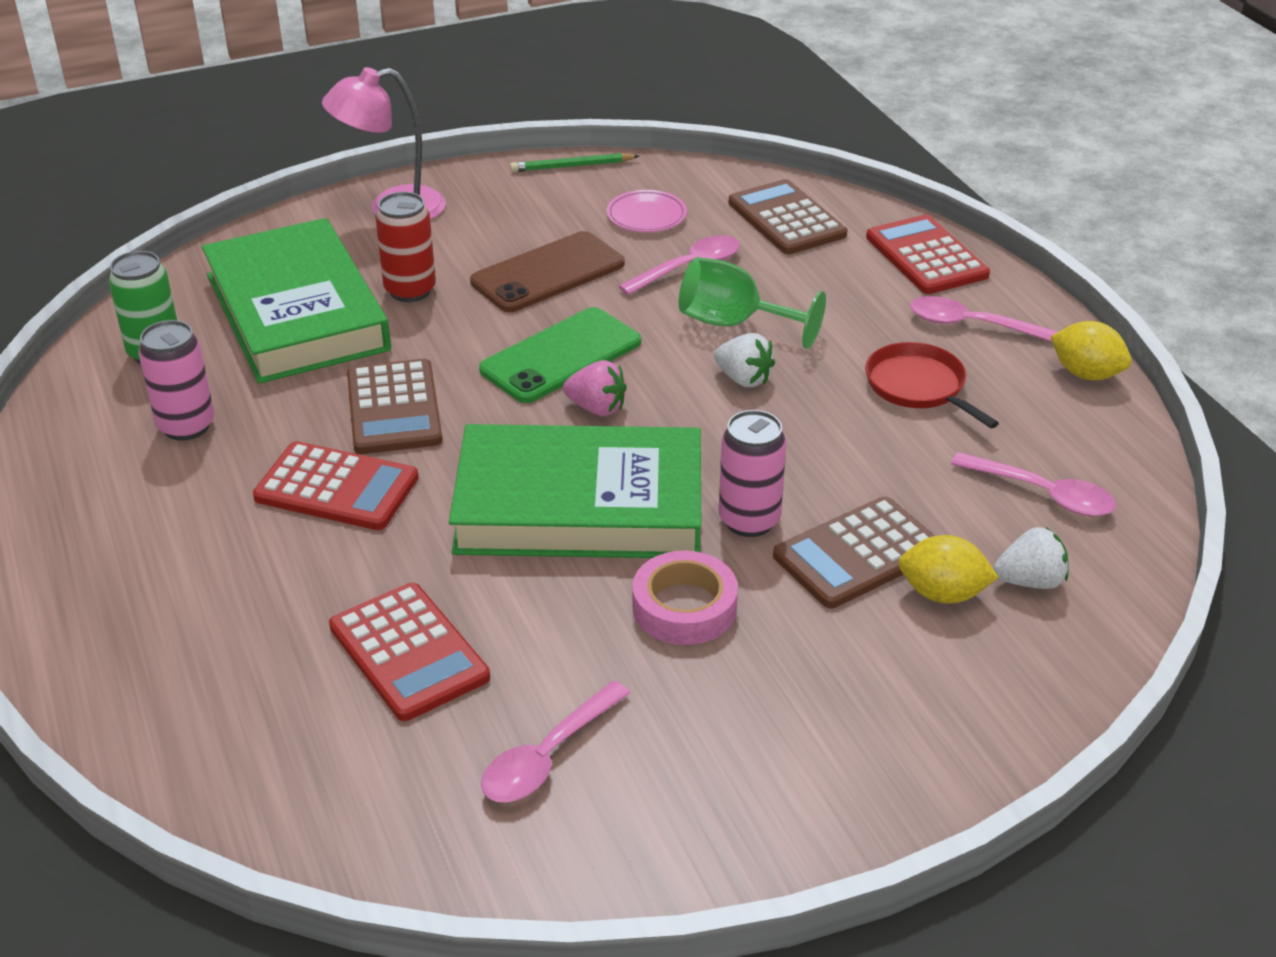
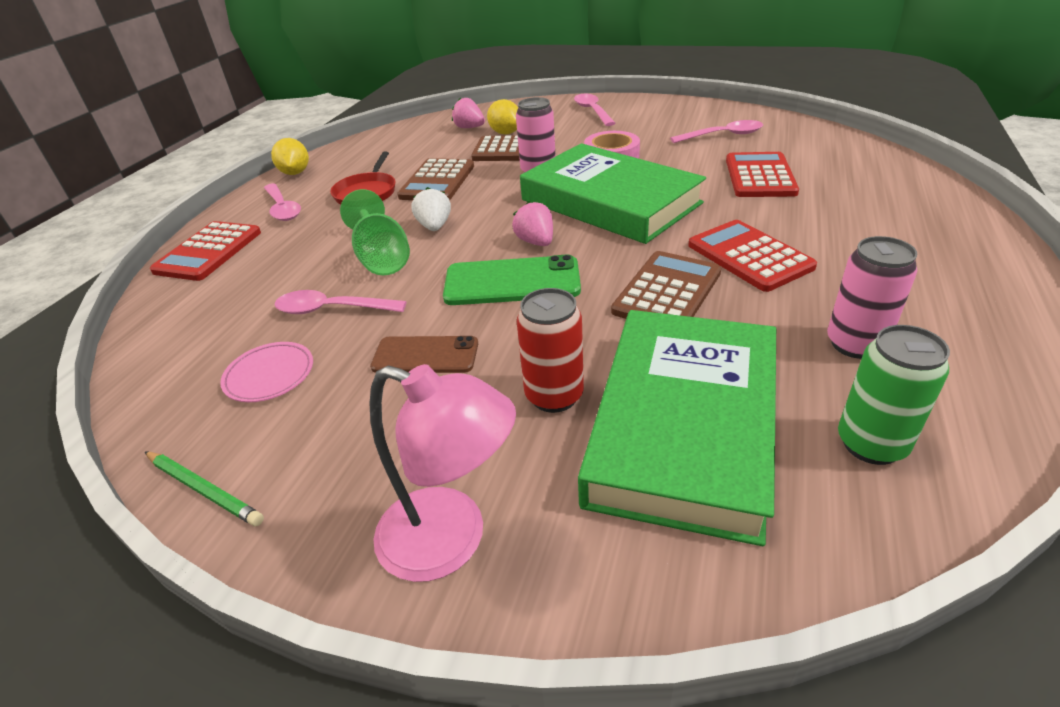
camera: 135 degrees left, 0 degrees up
brown phone [470,231,625,312] -> brown phone [370,336,478,373], size x0.66
brown calculator [728,179,847,254] -> brown calculator moved to [397,158,474,200]
pink spoon [951,452,1116,517] -> pink spoon moved to [574,94,615,126]
white strawberry [993,527,1069,589] -> pink strawberry [452,97,485,128]

